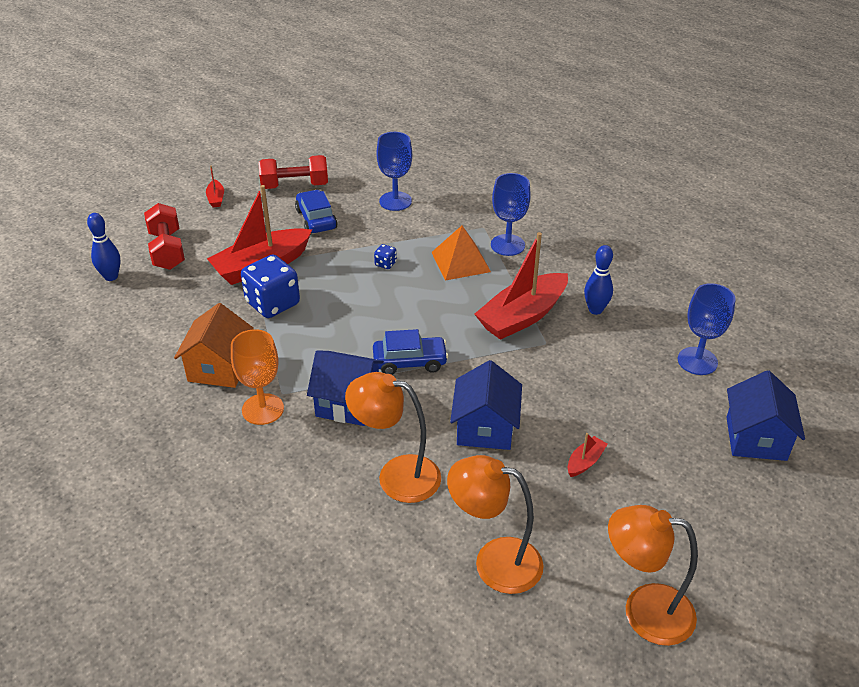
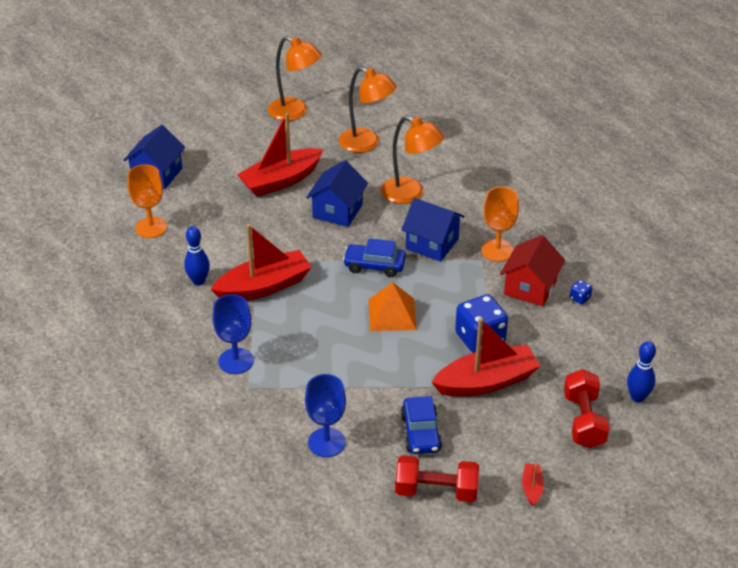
camera: 165 degrees left, 0 degrees up
orange house [174,303,254,388] -> red house [500,235,565,307]
blue dice [374,244,397,269] -> blue dice moved to [570,280,592,305]
orange pyramid [431,226,491,281] -> orange pyramid moved to [369,282,417,331]
red boat [567,433,608,477] -> red boat [237,113,323,197], size x2.35
blue goblet [678,283,736,375] -> orange goblet [127,164,167,238]

